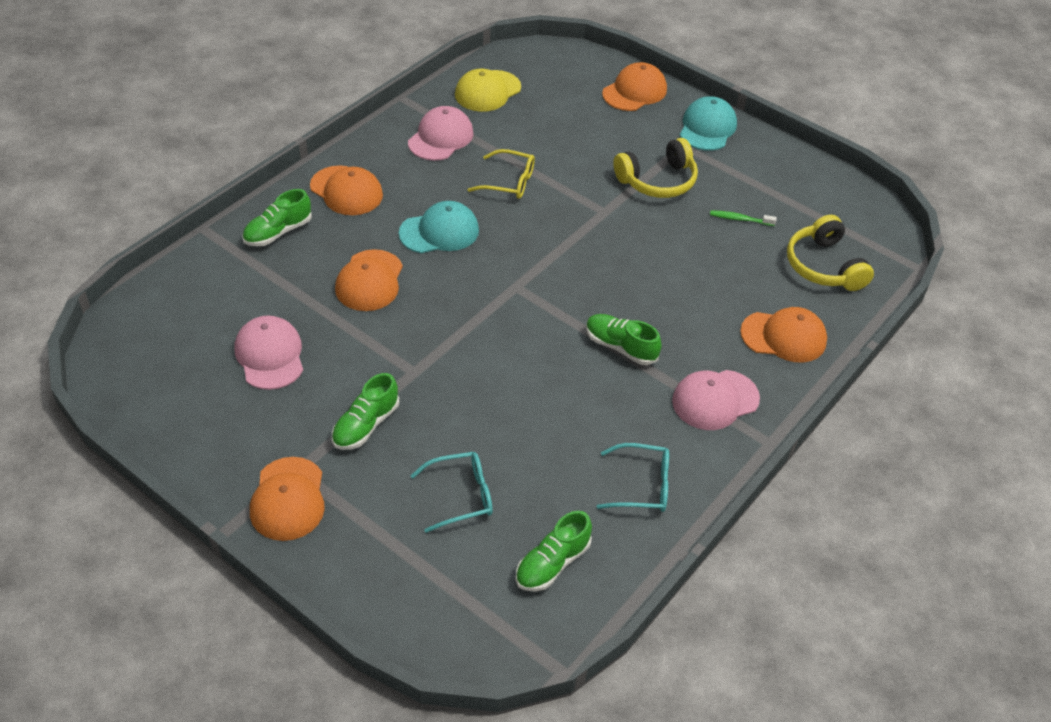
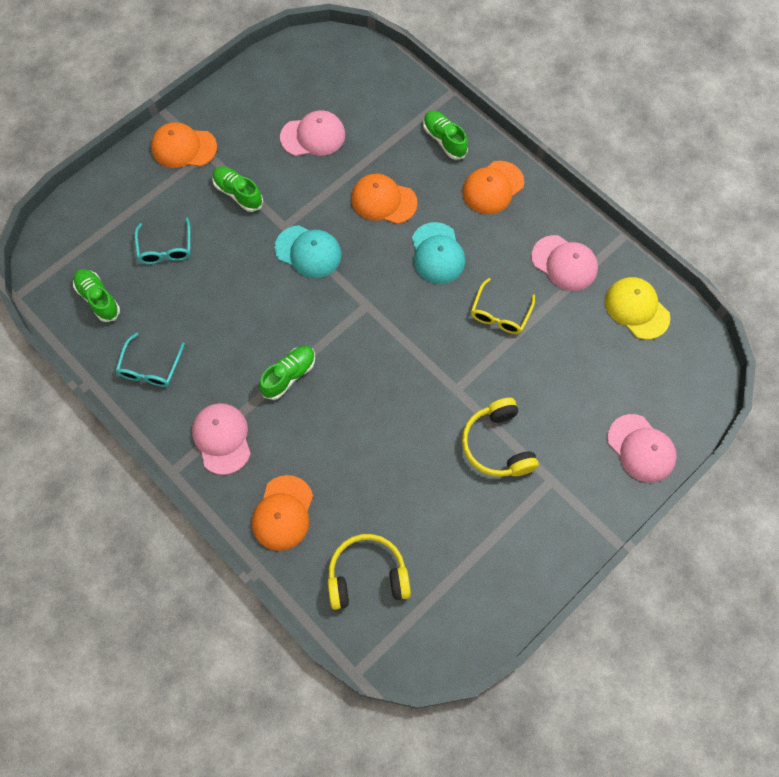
camera: 100 degrees right, 20 degrees up
orange cap [602,62,667,111] -> pink cap [607,414,677,483]
turquoise cap [680,96,737,151] -> turquoise cap moved to [275,225,342,278]
green toothbrush [710,210,777,226] -> none

